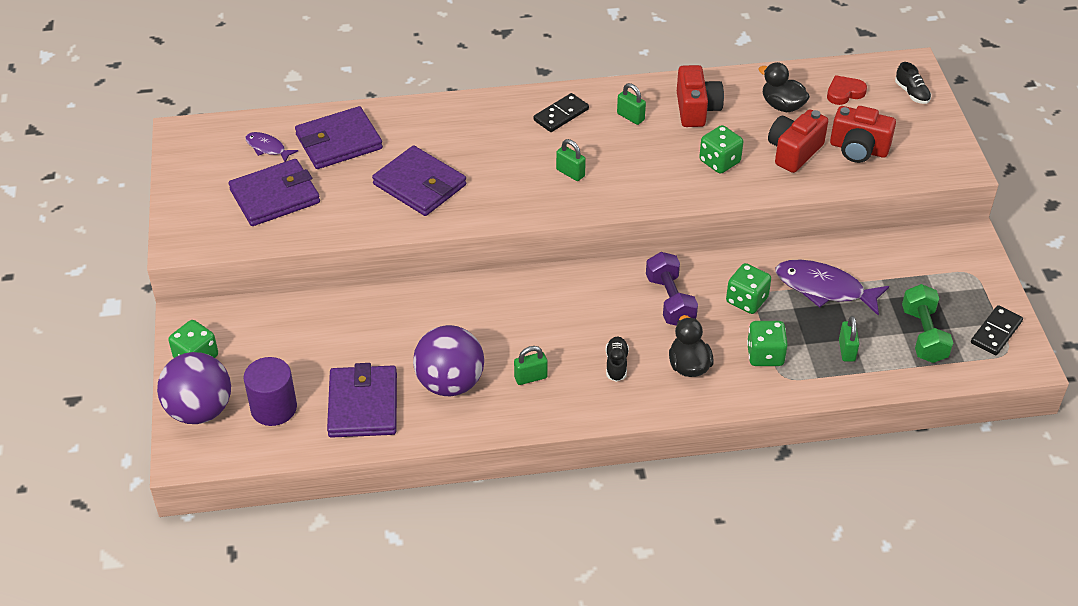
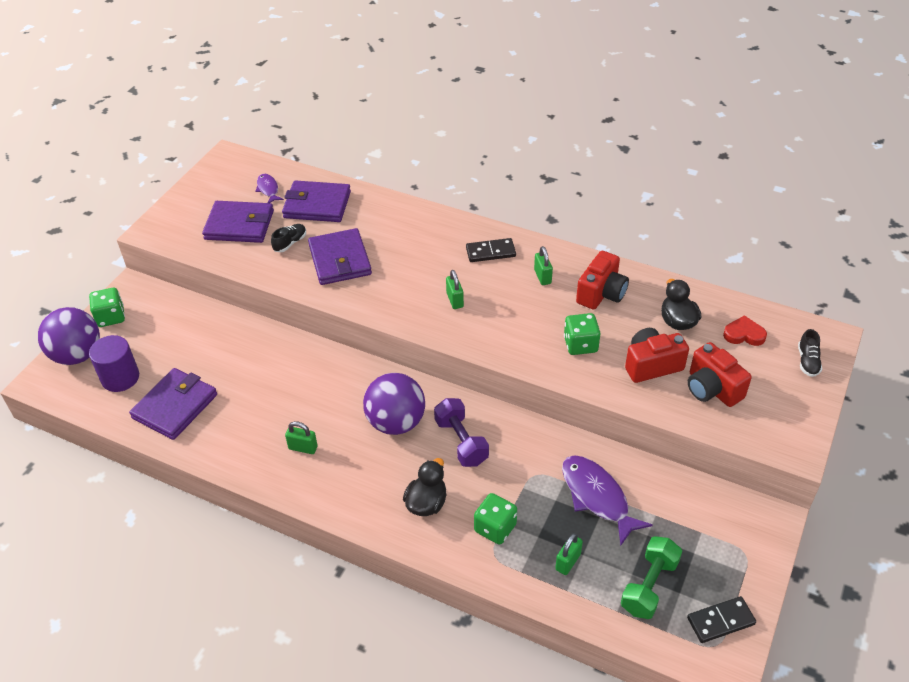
camera: 35 degrees right, 0 degrees up
purple ball [413,325,484,396] -> purple ball moved to [363,373,425,435]
black shoe [606,336,629,382] -> black shoe moved to [271,224,306,252]
purple dumbbell [646,252,698,326] -> purple dumbbell turned 45 degrees counterclockwise [434,398,489,467]
green dice [726,263,771,314] -> none

